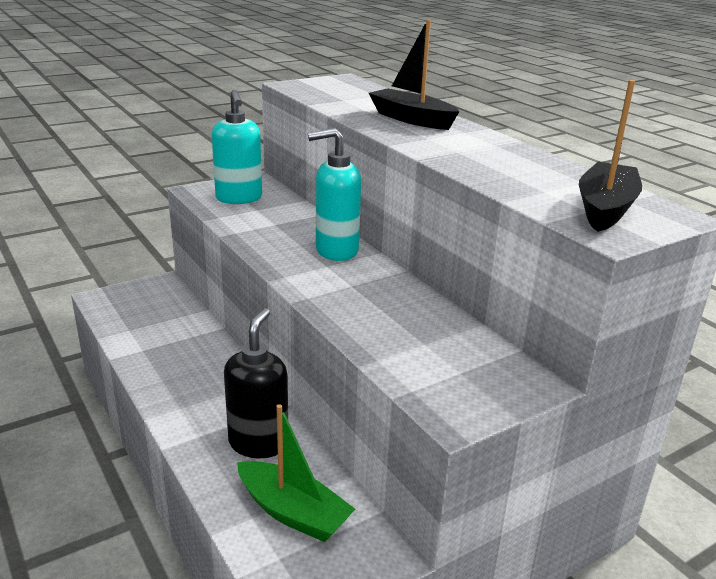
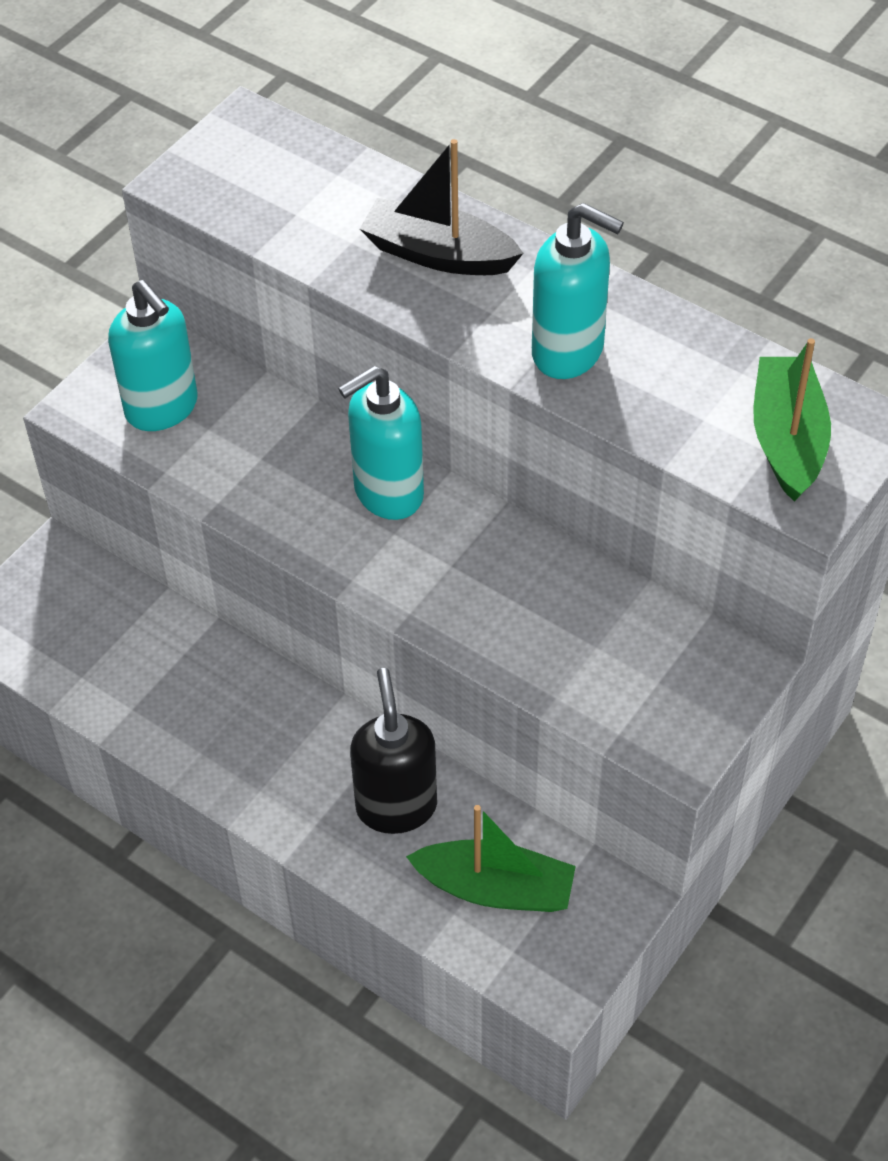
camera: 20 degrees left, 25 degrees up
black boat [579,80,642,232] -> green boat [753,338,831,502]
none -> turquoise soap dispenser [532,203,624,379]

